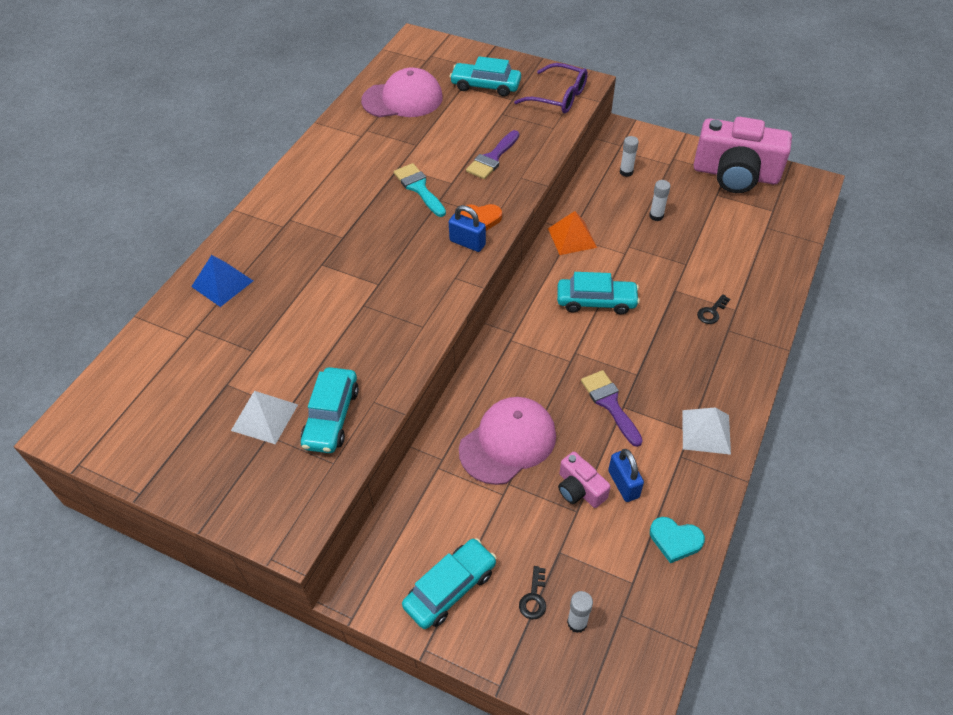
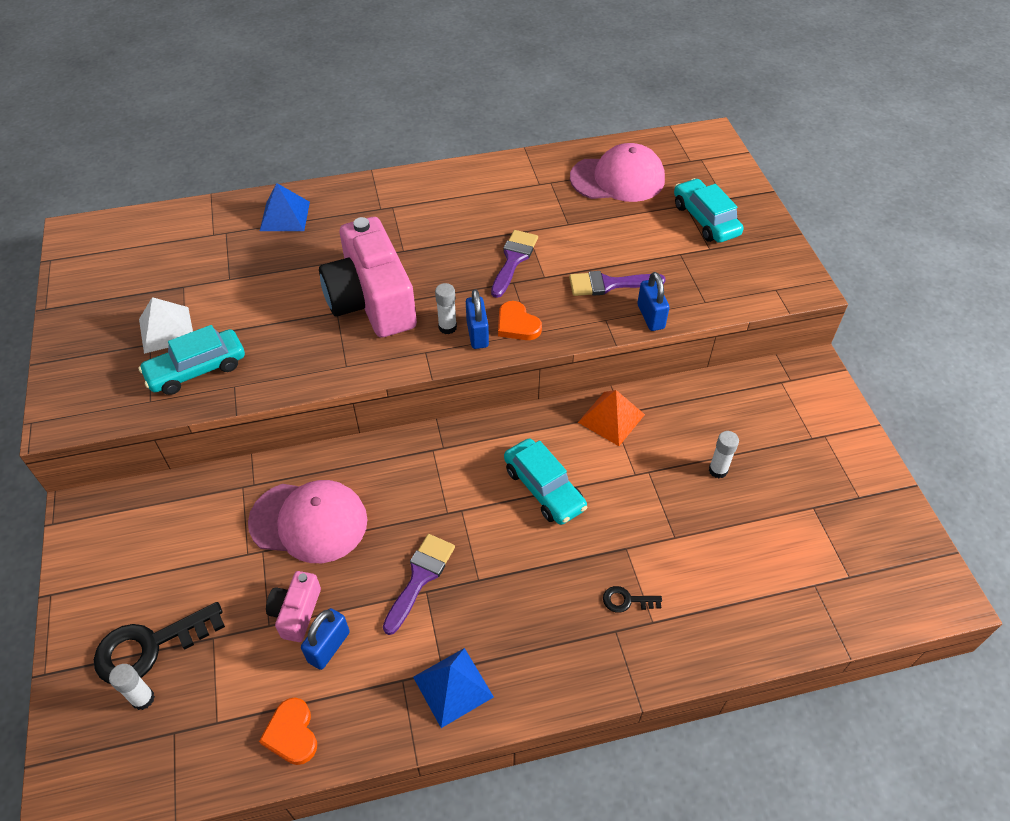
camera: 50 degrees right, 0 degrees up
pink cap [361,67,443,117] -> pink cap turned 45 degrees counterclockwise [570,143,665,202]
turquoise brush [394,163,446,217] -> purple brush [491,230,538,298]
turquoise car [402,538,497,629] -> none
purple glasses [514,63,588,113] -> none
black key [519,566,546,619] -> black key [94,602,225,684], size x2.11
white glue stick [620,136,639,177] -> white glue stick moved to [435,283,457,334]
turquoise heart [650,517,705,563] -> orange heart [259,698,317,765]
white pyramid [682,407,731,455] -> blue pyramid [413,648,494,728]
pink camera [694,117,792,193] -> pink camera moved to [319,217,417,338]
none -> blue padlock [637,272,670,331]

